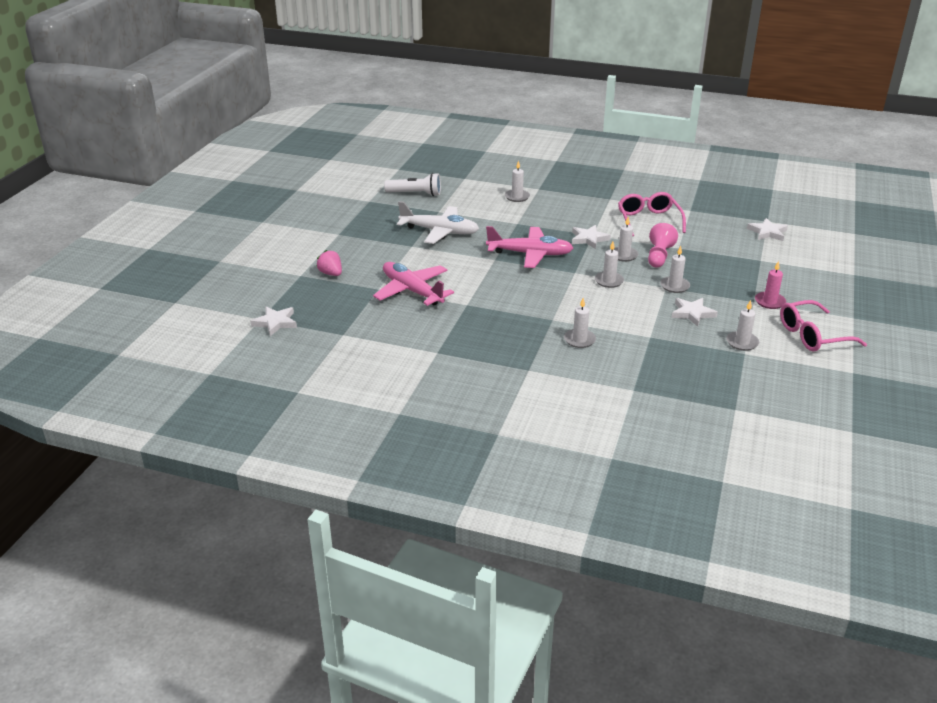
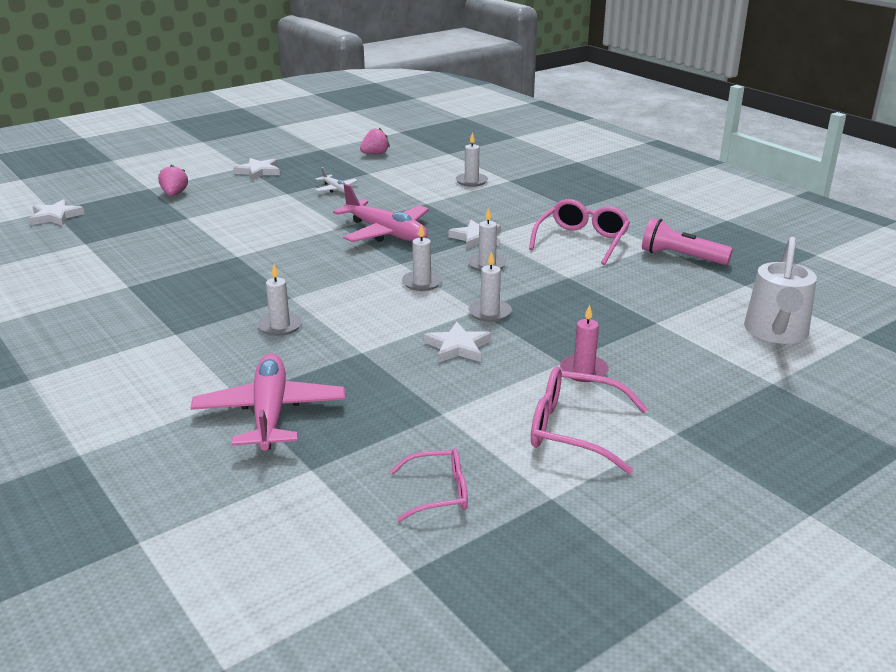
camera: 35 degrees right, 5 degrees down
pink plane [373,262,454,306] -> pink plane moved to [191,353,345,450]
white flashlight [384,173,441,196] -> pink strawberry [360,128,390,154]
white plane [397,201,479,244] -> white plane [315,167,358,193], size x0.48
pink pawn [648,223,678,267] -> none
white candle [726,300,759,351] -> none
white star [747,218,788,241] -> white star moved to [233,158,280,180]
none -> pink glasses [390,448,468,522]
none -> pink flashlight [642,218,733,265]
none -> white watering can [744,237,817,344]

